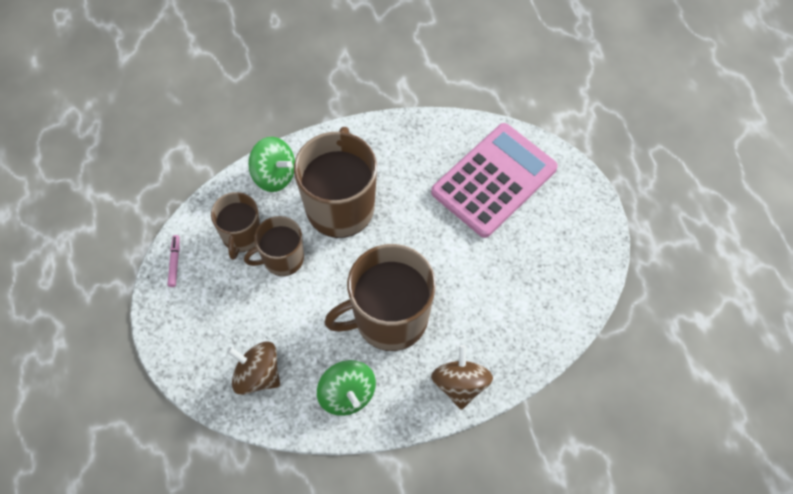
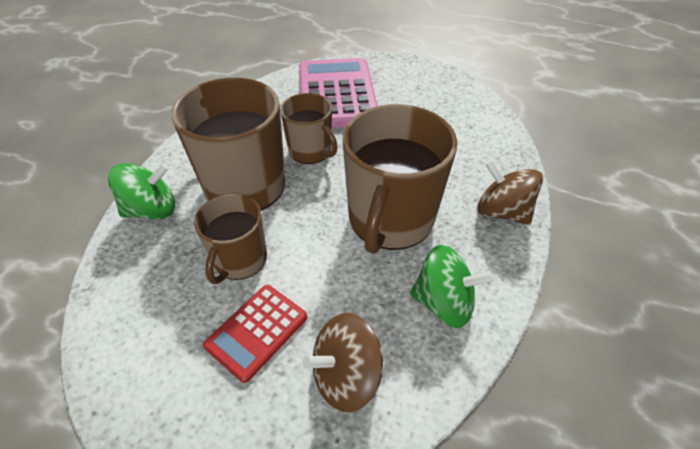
camera: 50 degrees left, 15 degrees down
pink marker [168,235,180,287] -> none
brown mug [211,192,260,260] -> brown mug moved to [280,93,338,164]
none -> red calculator [203,285,307,383]

